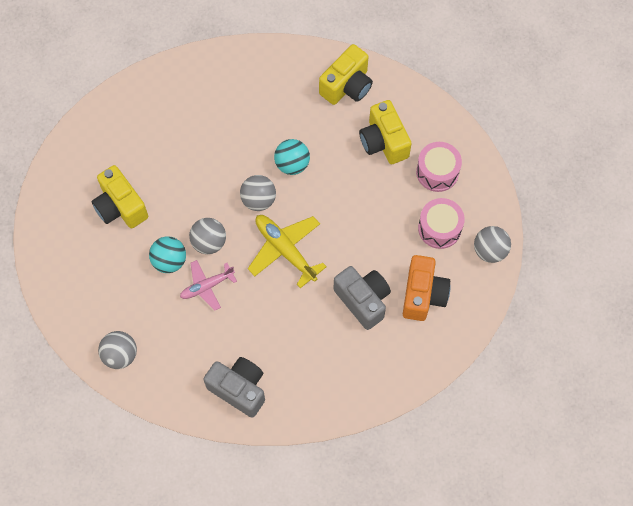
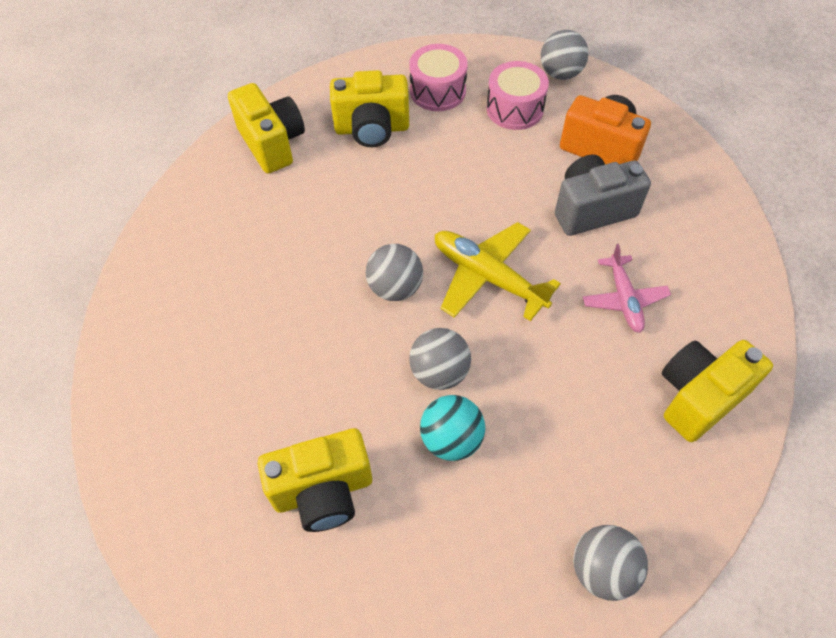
camera: 70 degrees left, 10 degrees down
pink plane [180,260,237,311] -> pink plane moved to [583,244,671,333]
grey camera [204,357,265,418] -> yellow camera [662,340,773,442]
yellow plane [248,215,327,288] -> yellow plane turned 60 degrees clockwise [435,222,561,321]
turquoise ball [274,139,310,175] -> none

